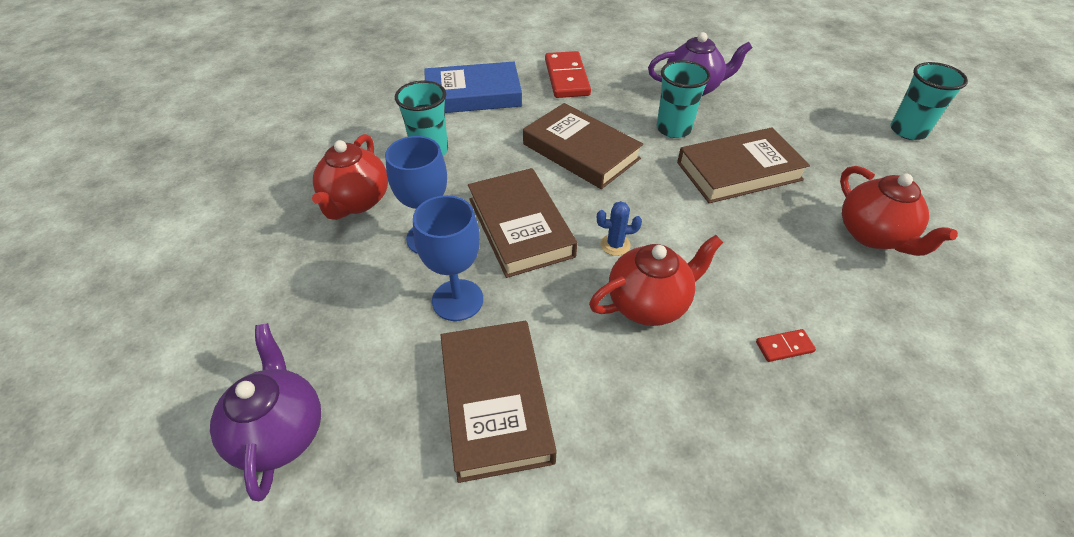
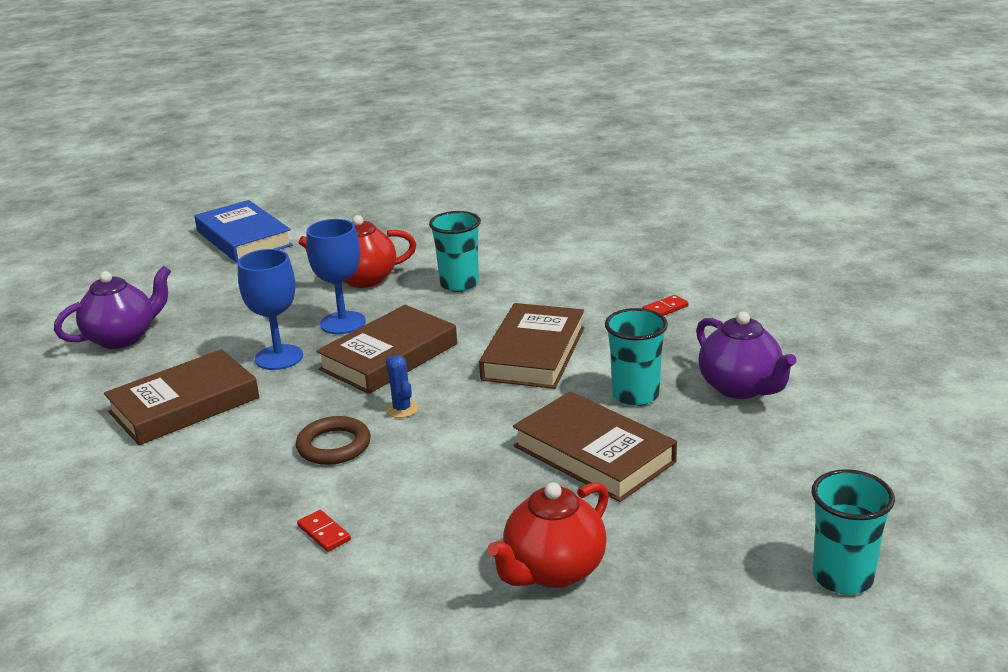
camera: 65 degrees right, 20 degrees down
blue book [424,62,522,113] -> blue book moved to [194,200,293,263]
red domino [545,51,591,98] -> red domino [642,295,689,316], size x0.46
red teapot [589,235,723,326] -> brown ring [296,416,371,465]

